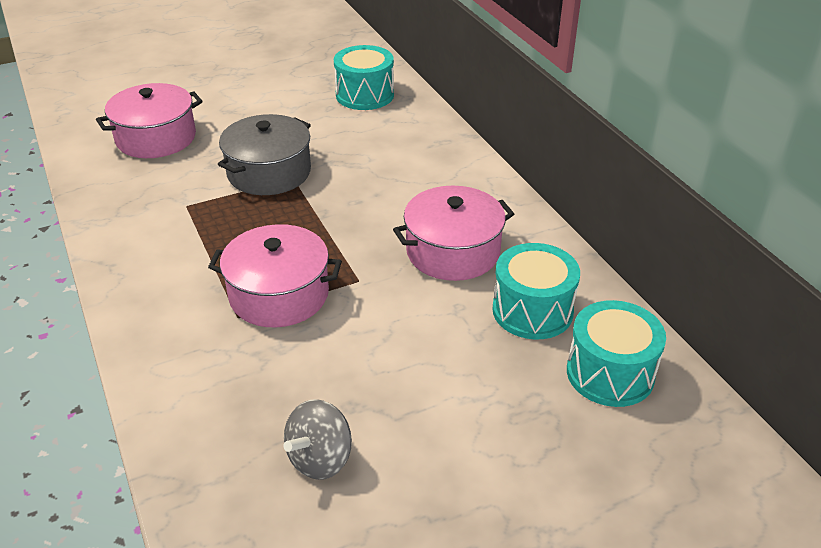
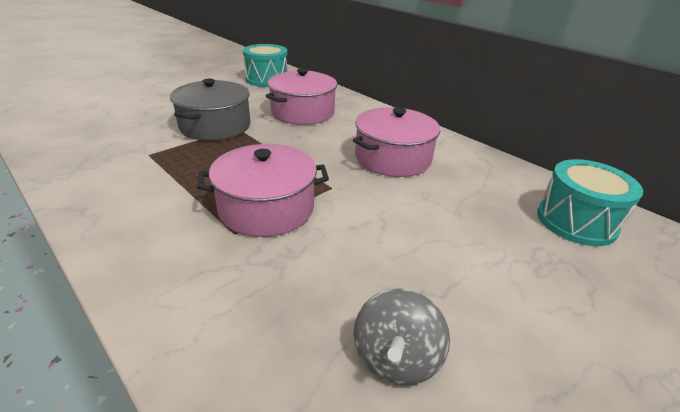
camera: 20 degrees left, 5 degrees down
pink pot [96,83,203,158] -> pink pot moved to [265,68,337,125]
turquoise drum [492,243,580,339] -> none

